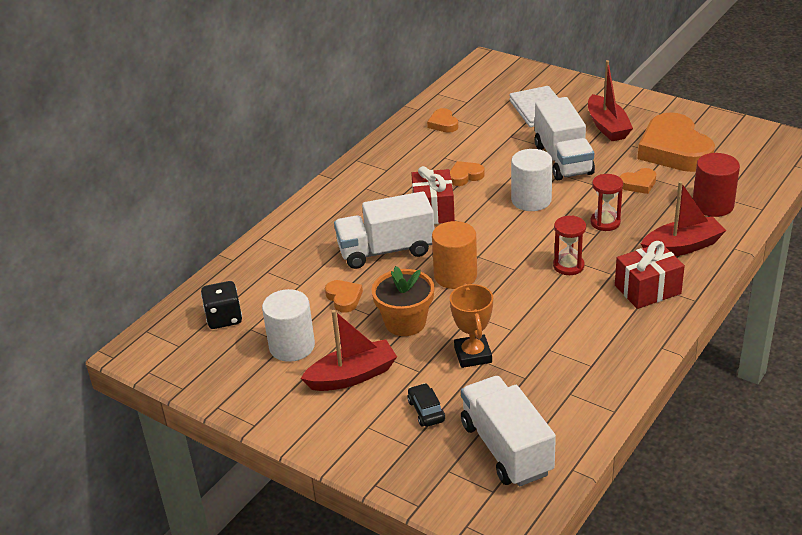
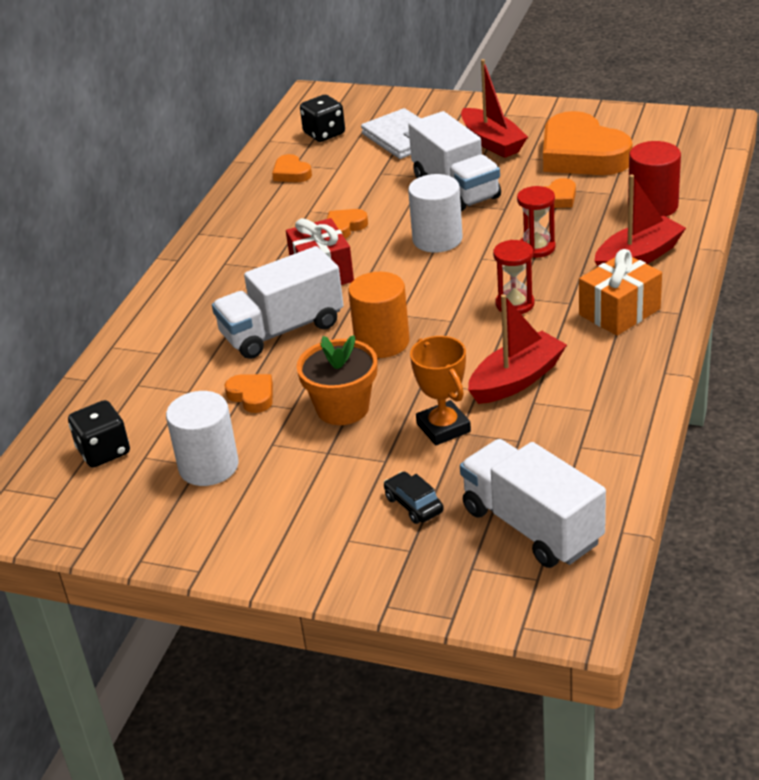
camera: 15 degrees left, 0 degrees up
red boat [301,310,397,391] -> red boat moved to [468,294,567,404]
red gift [615,241,685,309] -> orange gift [579,249,662,336]
none -> black dice [300,95,345,142]

